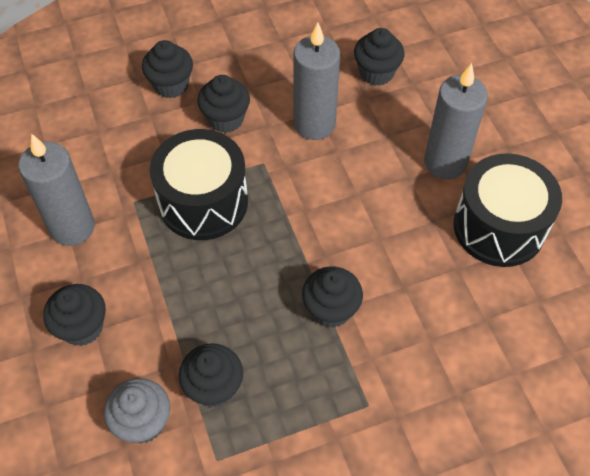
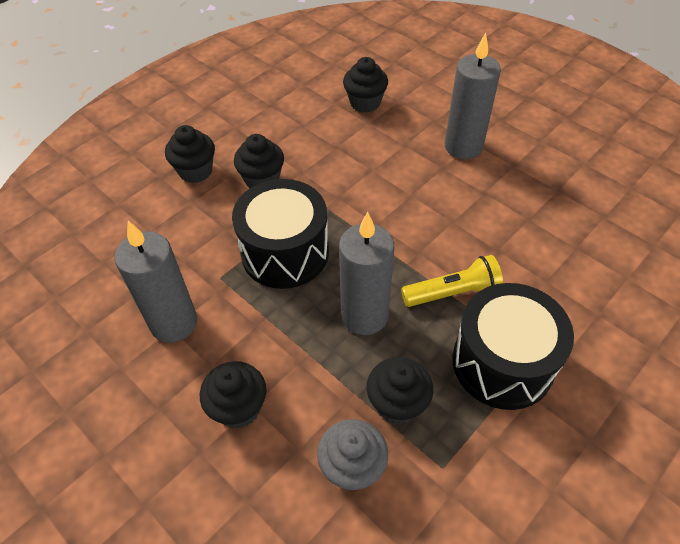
camera: 25 degrees left, 5 degrees down
grey candle [293,22,340,140] -> grey candle moved to [339,212,395,335]
black cupcake [302,266,363,328] -> yellow flashlight [401,255,503,307]
black drum [454,153,562,267] -> black drum moved to [452,283,574,410]

